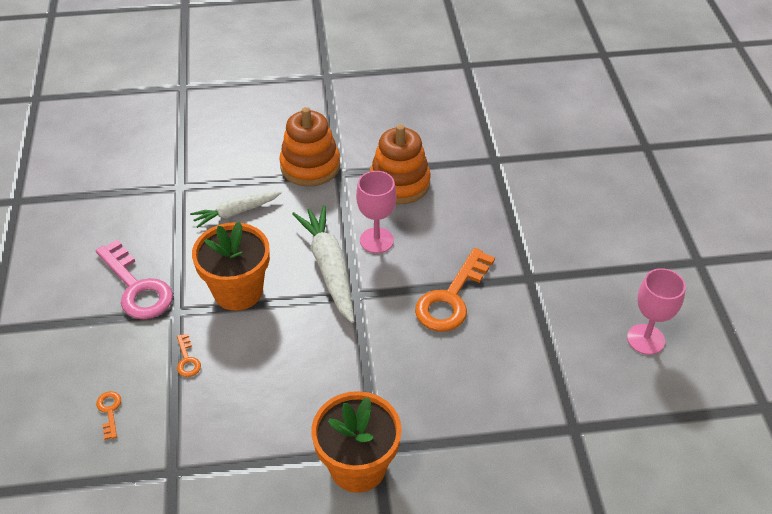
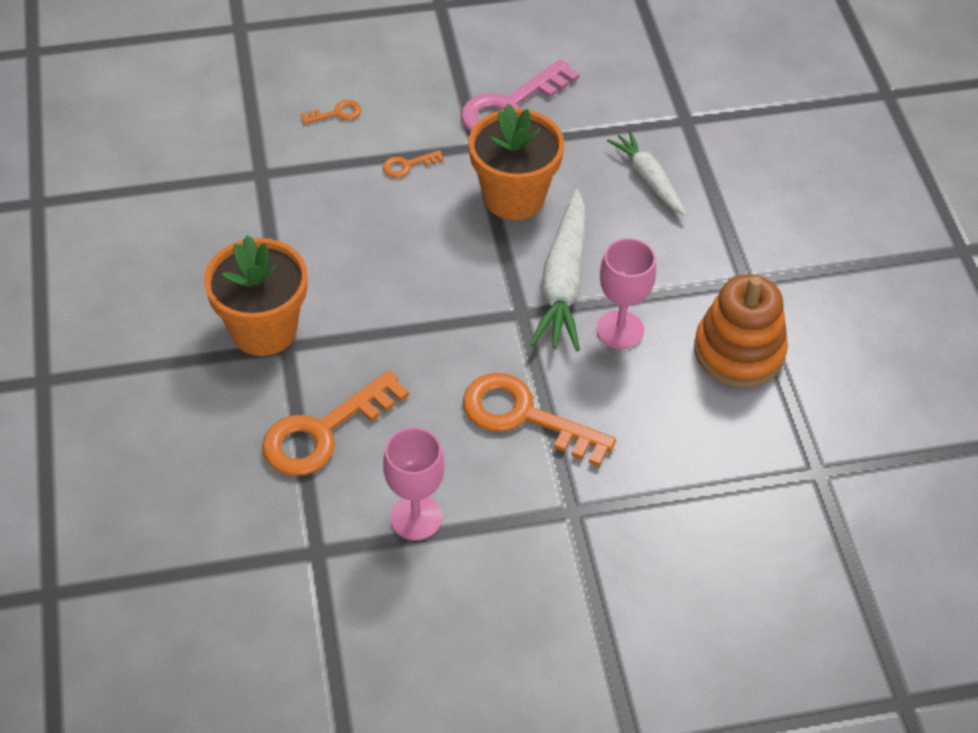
camera: 85 degrees right, 5 degrees up
orange stacking toy [279,107,340,187] -> none
white carrot [292,205,354,323] -> white carrot turned 120 degrees clockwise [530,189,585,352]
pink goblet [627,268,686,355] -> pink goblet moved to [383,427,445,540]
none -> orange key [262,370,409,476]

